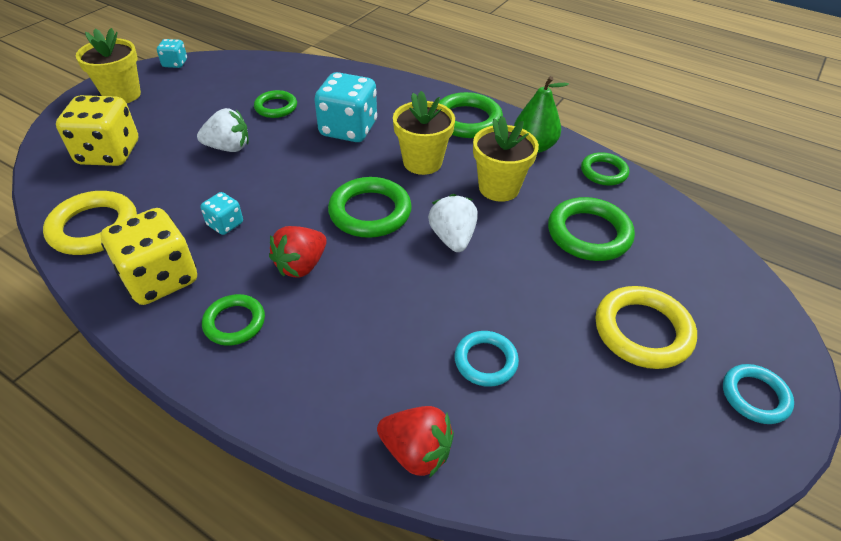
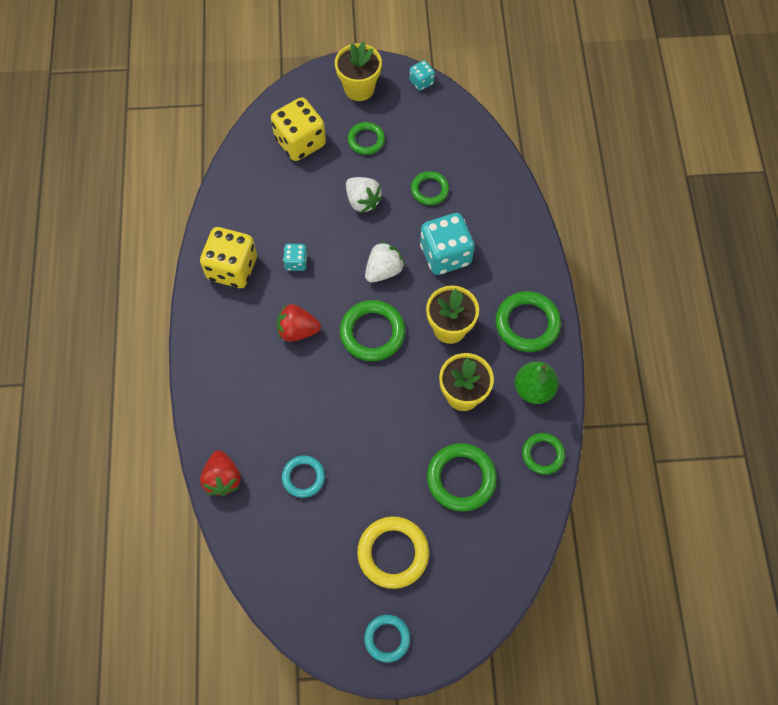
camera: 55 degrees right, 20 degrees up
yellow ring [43,191,137,255] -> none
green ring [202,294,265,346] -> green ring moved to [348,122,385,155]
white strawberry [428,194,478,252] -> white strawberry moved to [365,241,405,283]

